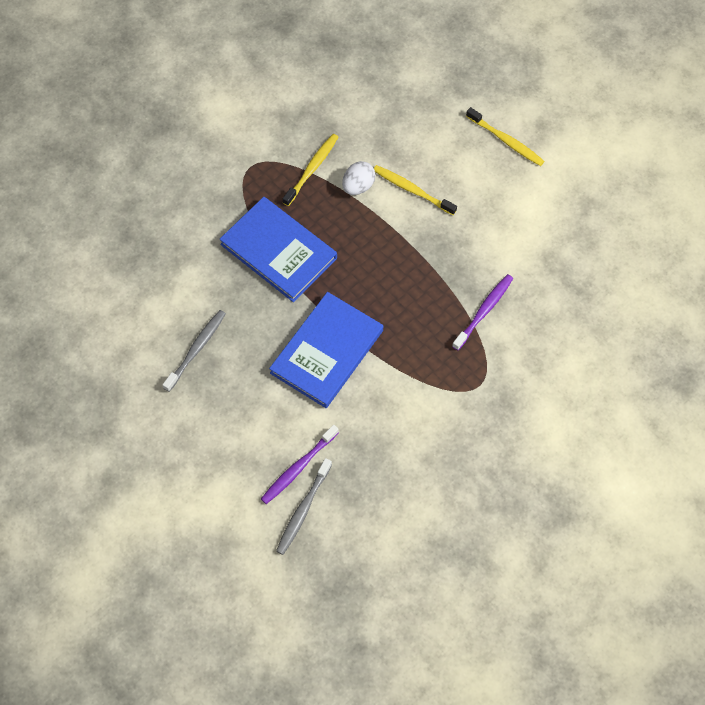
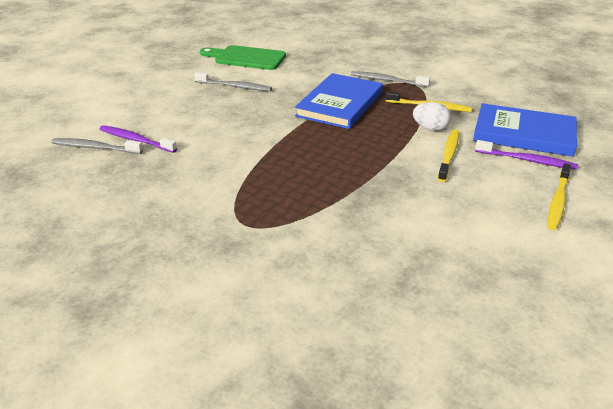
camera: 75 degrees right, 30 degrees down
blue book [269,292,383,408] -> blue book moved to [473,103,577,157]
purple toothbrush [452,274,513,351] -> purple toothbrush moved to [475,140,578,170]
none -> green cutting board [200,45,286,70]
none -> grey toothbrush [351,71,430,87]

